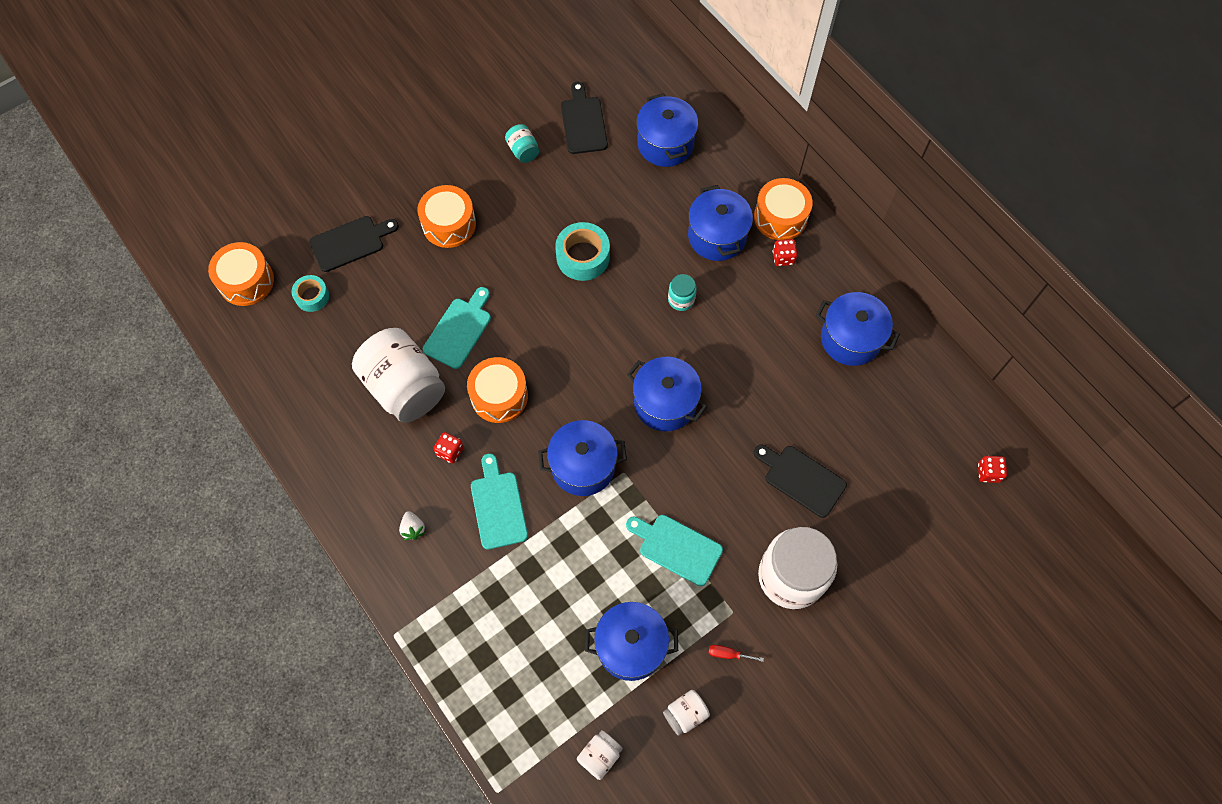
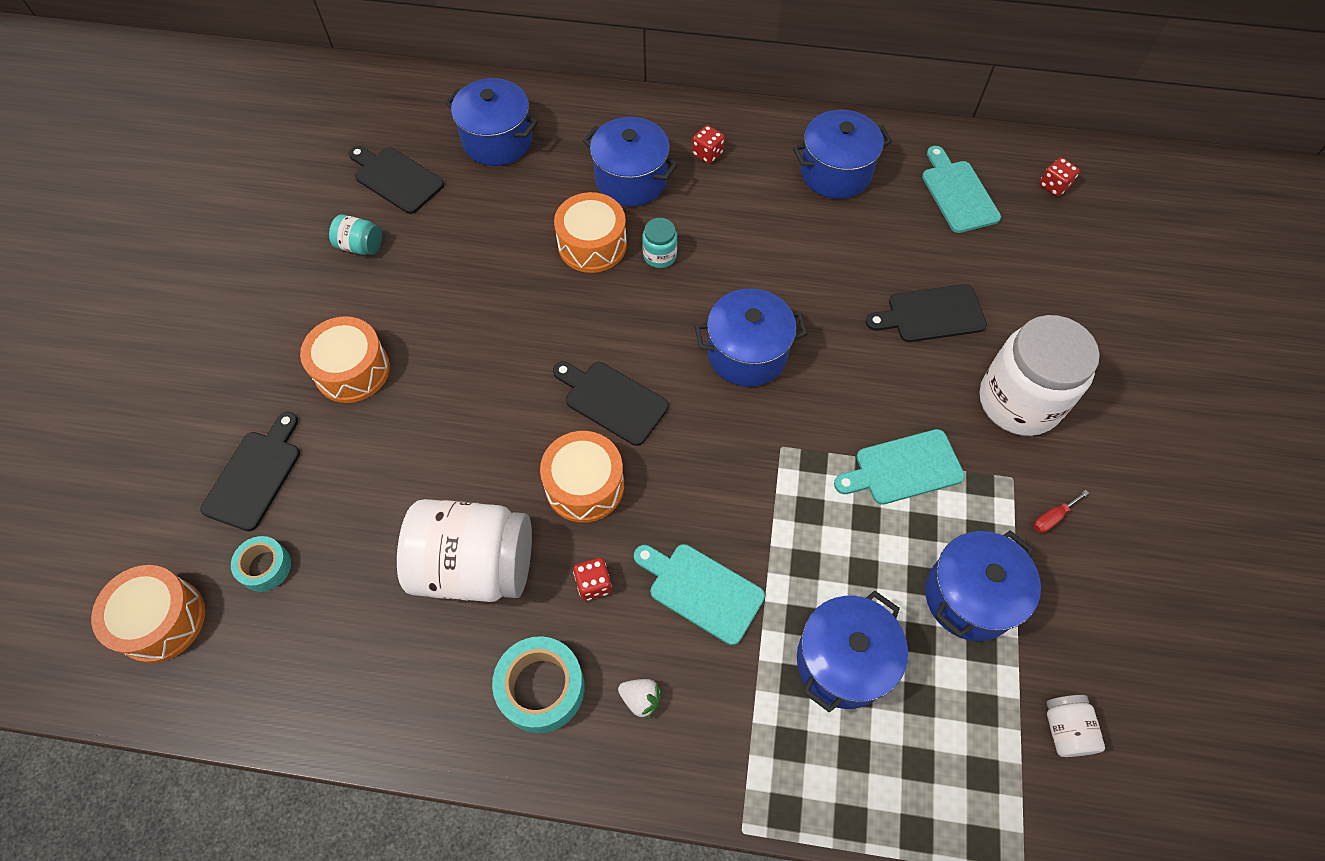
camera: 45 degrees left, 5 degrees down
turquoise cutting board [423,287,491,369] -> turquoise cutting board moved to [922,146,1001,233]
blue pot [538,420,627,496] -> blue pot moved to [797,591,908,713]
turquoise tape [555,222,610,281] -> turquoise tape moved to [492,636,585,733]
white jar [663,690,710,736] -> none
orange drum [754,178,813,240] -> orange drum moved to [554,192,627,273]
none -> black cutting board [553,362,669,446]

